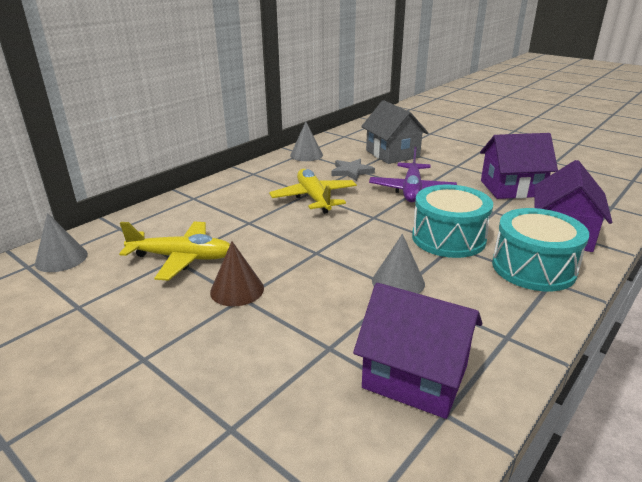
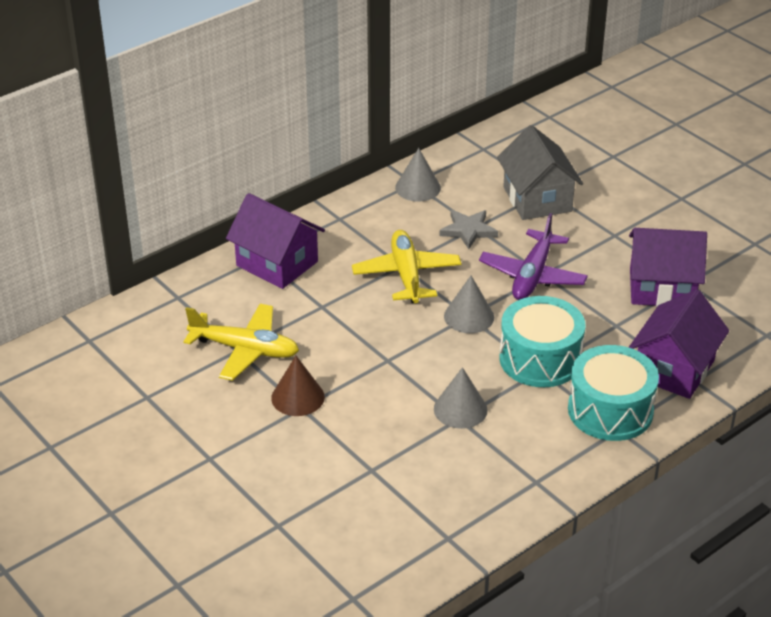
camera: 10 degrees right, 10 degrees up
grey cone [35,213,88,272] -> grey cone moved to [444,276,494,333]
purple house [353,283,482,419] -> purple house moved to [226,193,325,289]

